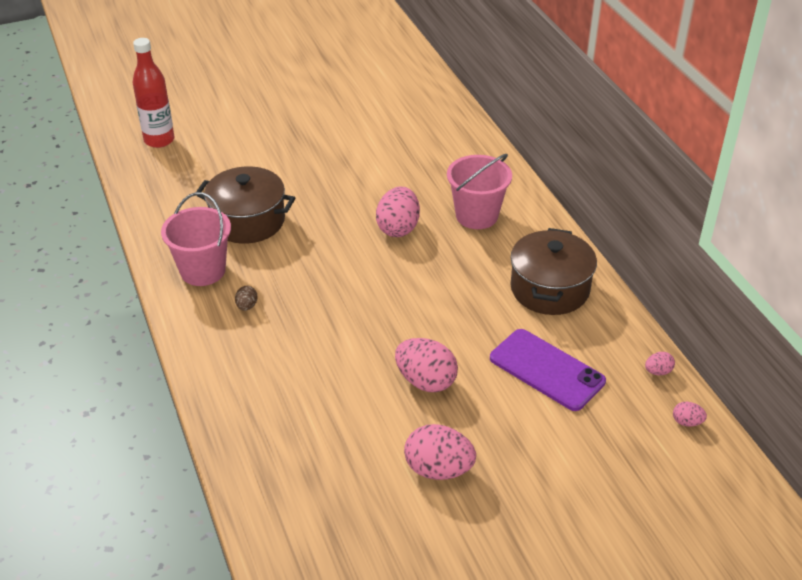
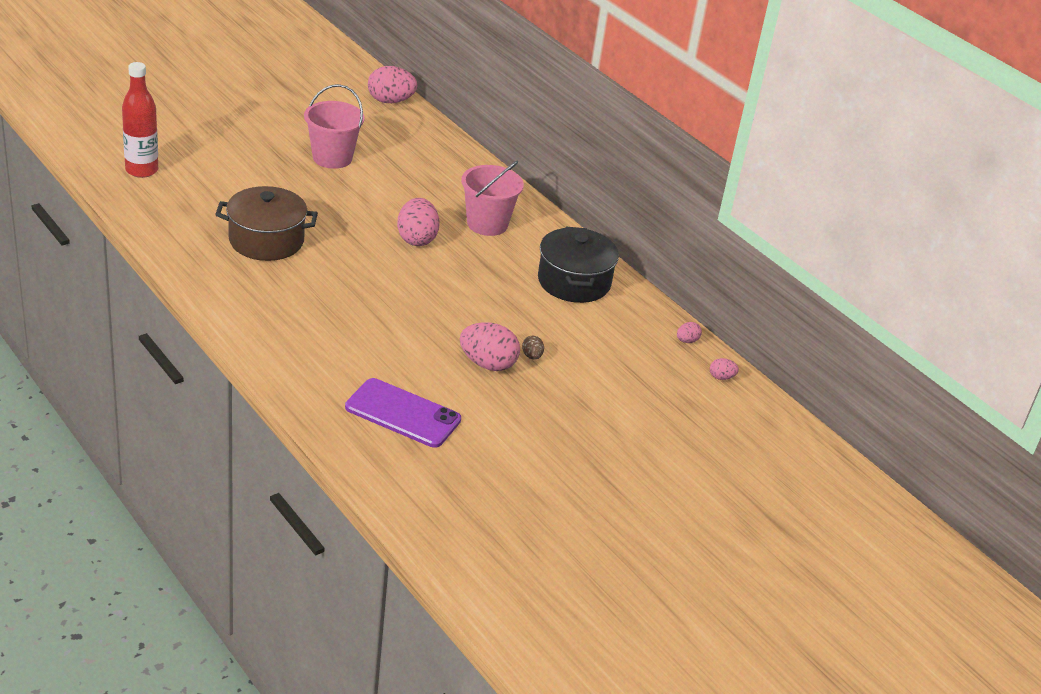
camera: 20 degrees left, 5 degrees down
pink bucket [161,192,231,286] -> pink bucket moved to [304,84,365,169]
brown egg [235,286,257,311] -> brown egg moved to [522,335,544,360]
pink egg [404,424,476,480] -> pink egg moved to [368,66,418,103]
purple phone [490,329,606,411] -> purple phone moved to [345,378,461,448]
brown pot [510,228,597,315] -> black pot [538,227,619,303]

